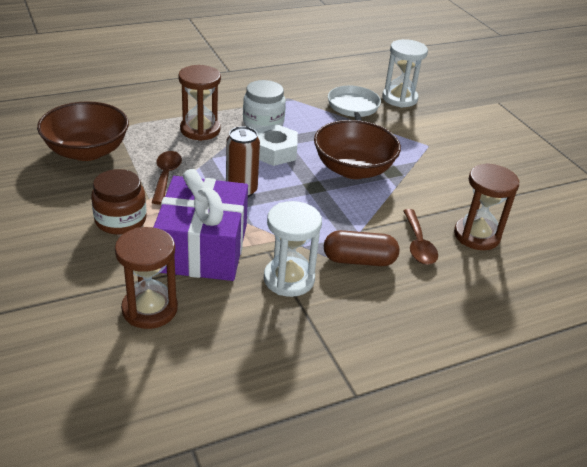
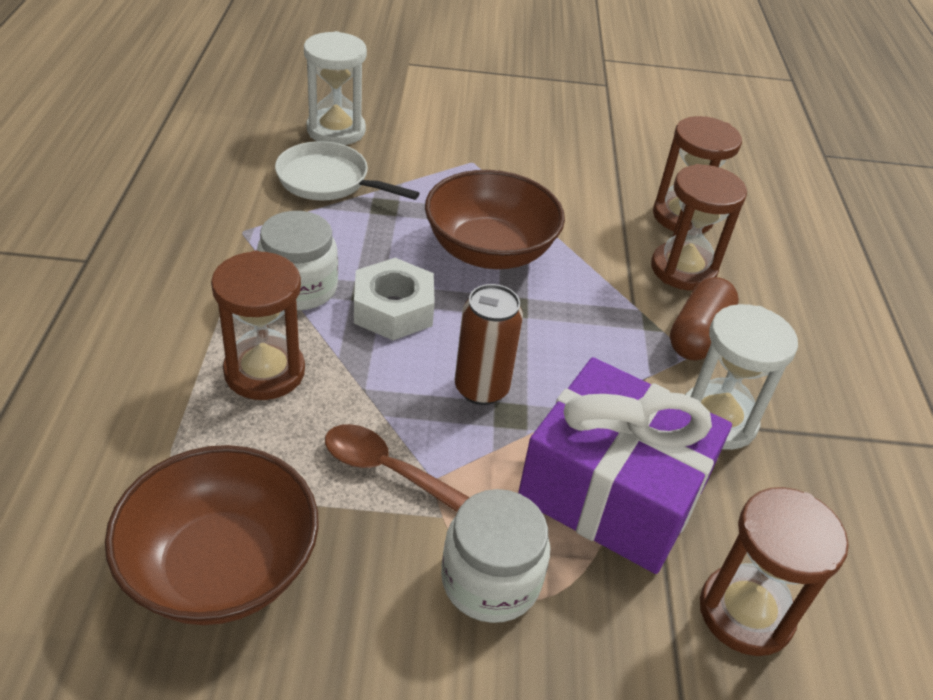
camera: 65 degrees left, 5 degrees up
brown jar [91,169,147,235] -> white jar [441,489,550,623]
brown spoon [403,209,438,265] -> brown hourglass [651,164,747,291]

